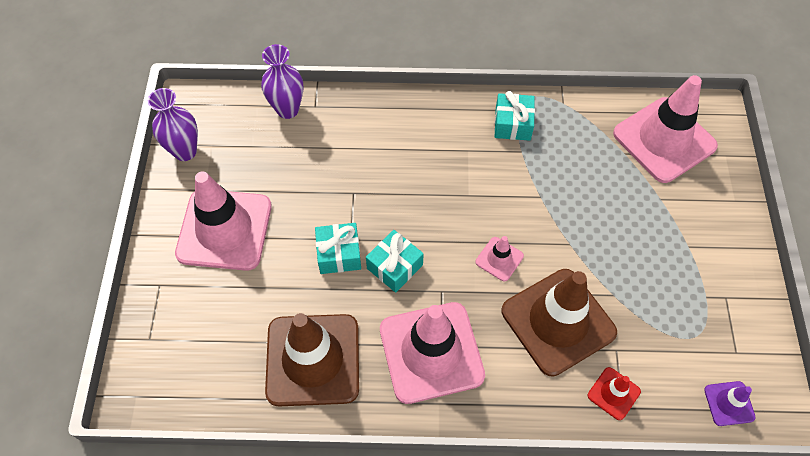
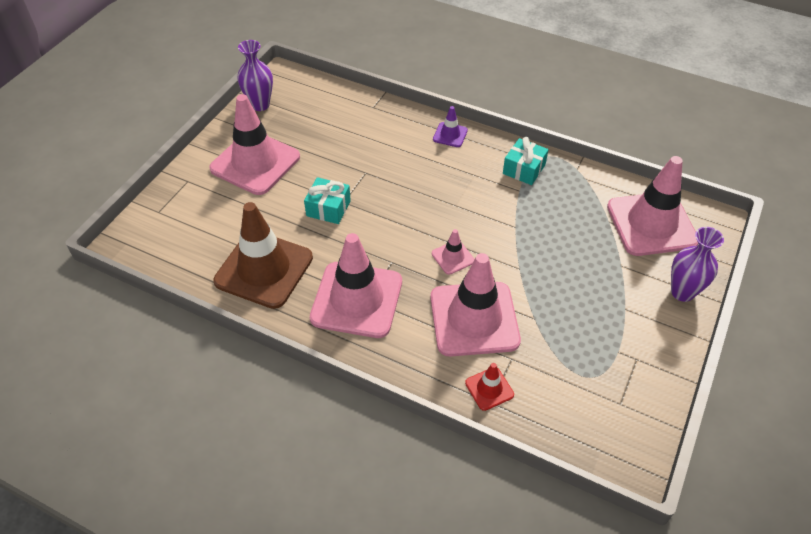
camera: 25 degrees right, 10 degrees down
purple vase [261,44,304,119] -> purple vase moved to [671,227,724,302]
turquoise gift [366,230,424,293] -> none
brown traffic cone [502,269,617,376] -> pink traffic cone [430,253,521,357]
purple traffic cone [704,381,756,426] -> purple traffic cone moved to [433,106,468,147]

